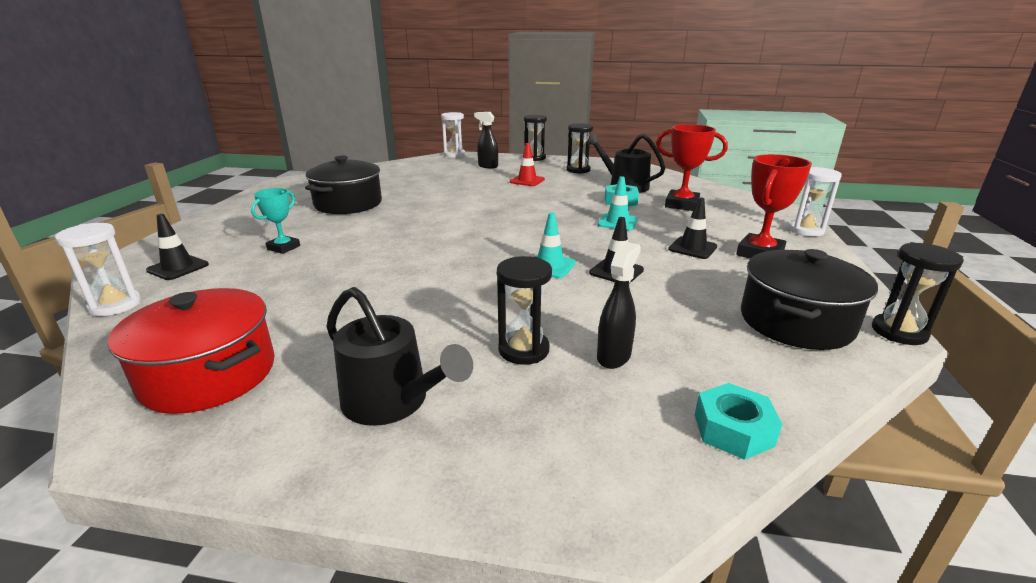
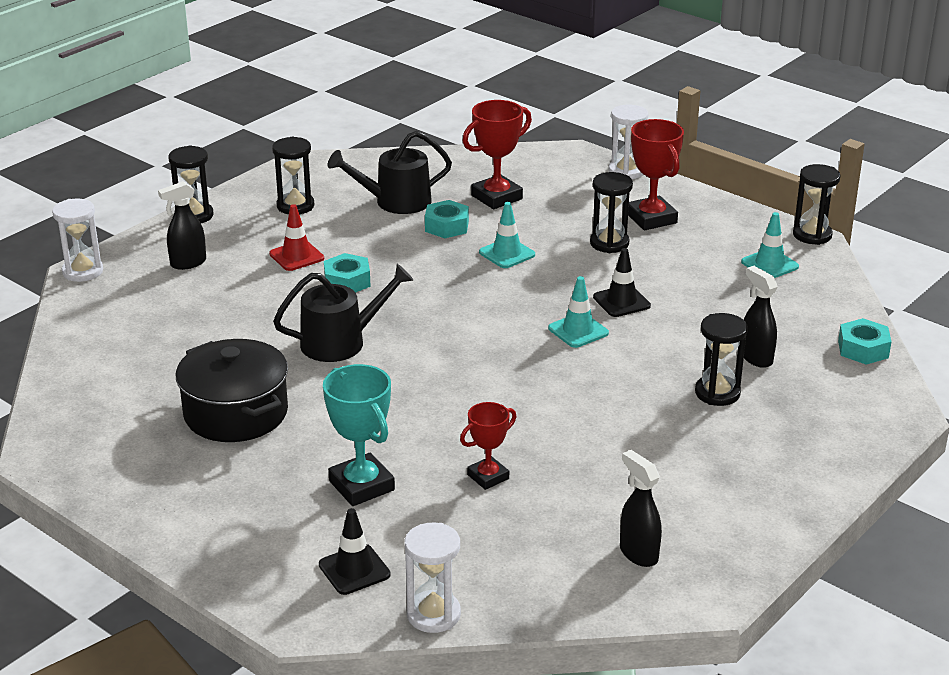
camera: 60 degrees left, 5 degrees up
red pot [108,288,275,414] -> black spray bottle [620,450,662,567]
turquoise trophy [251,188,300,254] -> turquoise trophy [323,364,395,506], size x1.60
black watering can [326,287,473,426] -> black watering can moved to [273,264,413,362]
black traffic cone [668,197,717,259] -> black hourglass [590,172,633,253]
black pot [741,249,878,350] -> turquoise traffic cone [741,212,799,278]
none -> turquoise nut [324,253,371,293]
none -> red trophy [460,402,517,490]

